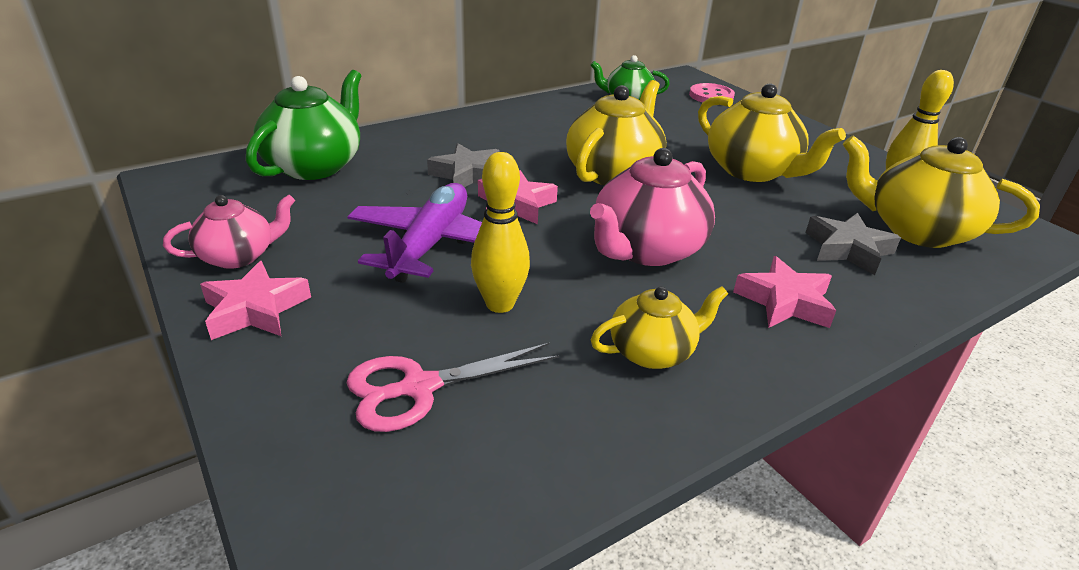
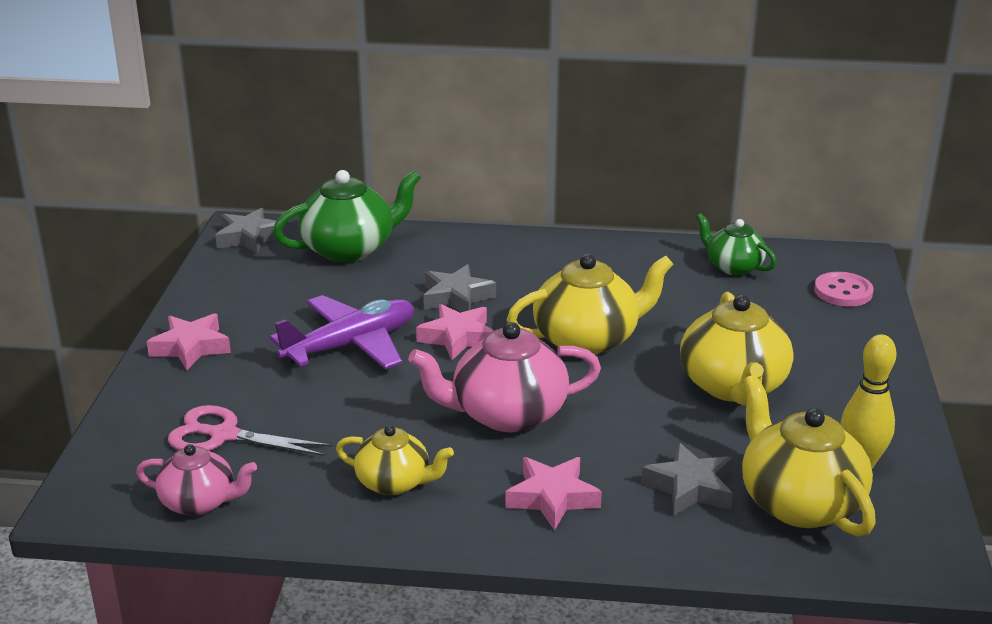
camera: 40 degrees right, 5 degrees down
pink teapot [163,195,295,269] -> pink teapot moved to [136,444,257,516]
yellow bowling pin [471,152,530,313] -> none
none -> grey star [215,208,286,254]

